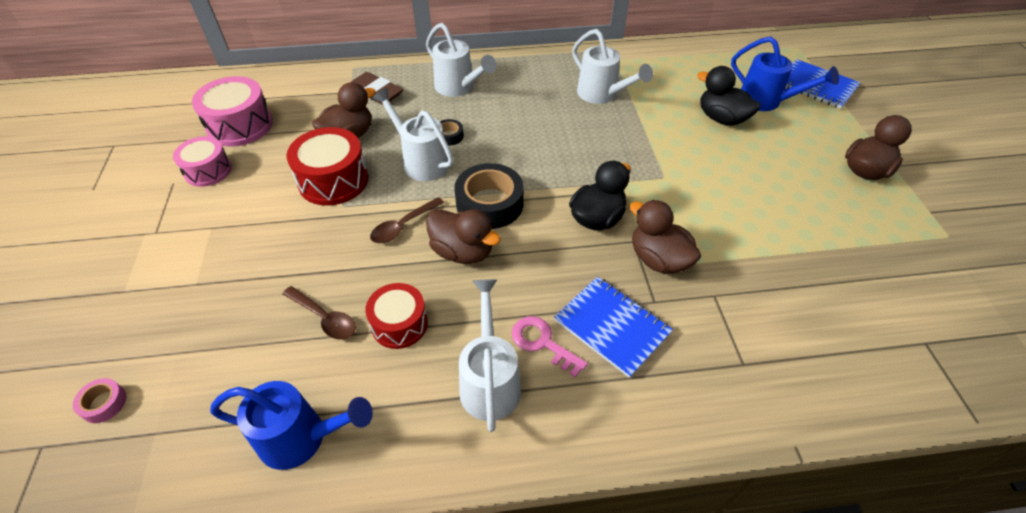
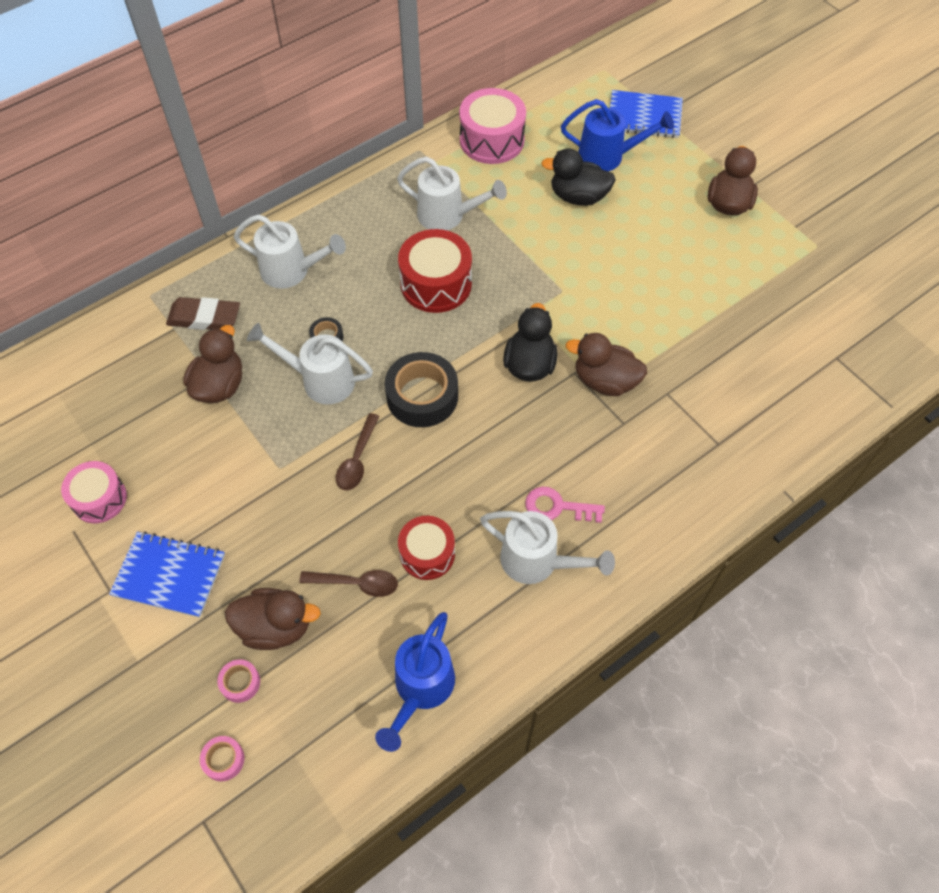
camera: 30 degrees left, 10 degrees up
pink drum [192,76,273,147] -> pink drum moved to [459,88,526,164]
blue watering can [210,381,373,470] -> blue watering can turned 135 degrees clockwise [375,612,455,752]
red drum [286,127,369,206] -> red drum moved to [398,229,472,313]
brown duck [426,209,501,264] -> brown duck moved to [225,588,321,650]
white watering can [459,279,521,432] -> white watering can turned 150 degrees clockwise [480,511,615,584]
blue notebook [554,277,673,378] -> blue notebook moved to [109,531,225,618]
none -> pink tape [217,659,260,703]

